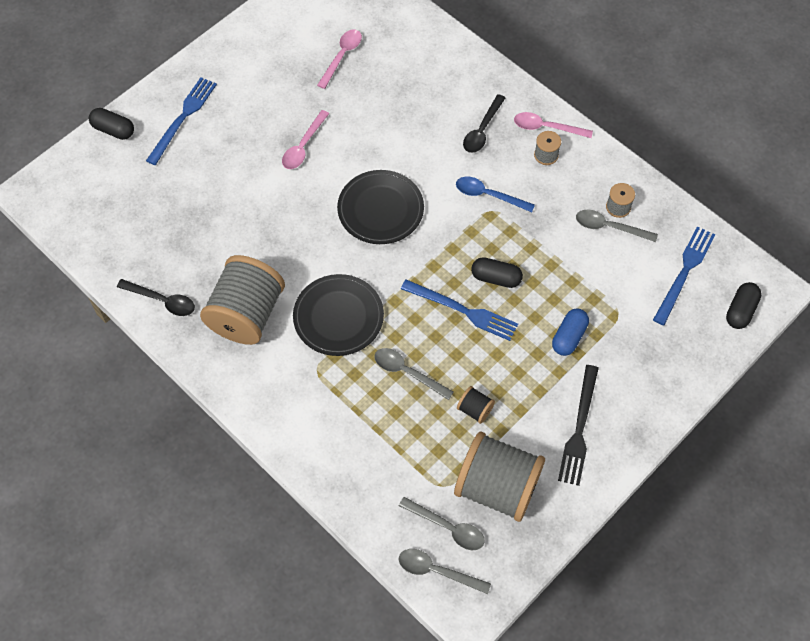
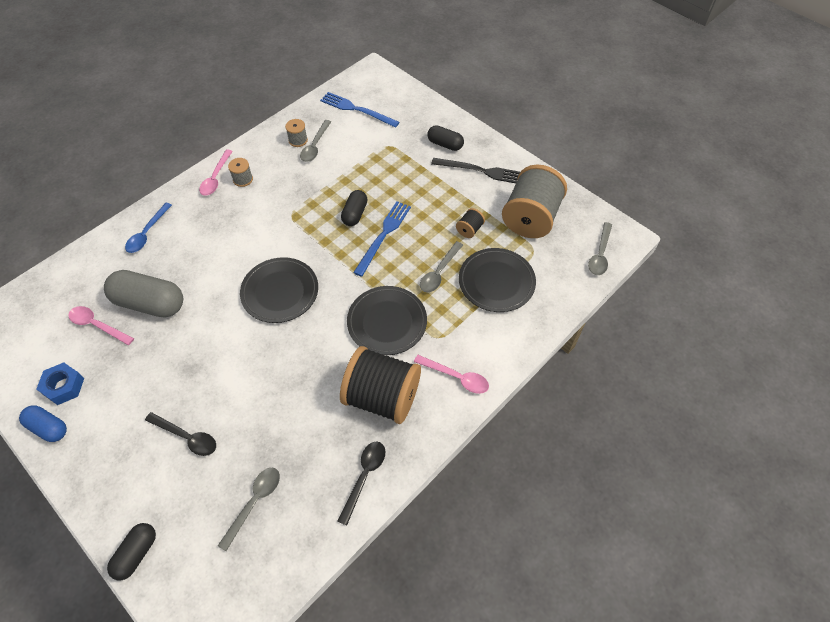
camera: 90 degrees left, 5 degrees down
blue fork [146,77,217,165] -> none
grey spool [200,255,285,345] -> black spool [340,346,421,424]
pink spoon [282,110,329,169] -> pink spoon moved to [414,355,489,394]
grey spoon [399,497,485,550] -> grey spoon moved to [218,468,280,551]
blue spoon [456,177,535,212] -> blue spoon moved to [125,203,172,253]
black spoon [463,94,505,153] -> black spoon moved to [145,412,216,456]
blue capsule [552,309,589,356] -> blue capsule moved to [19,406,67,442]
black capsule [726,282,762,329] -> black capsule moved to [428,125,464,151]
none -> blue nut [36,362,84,405]
none -> grey capsule [104,270,183,318]
none -> black plate [459,248,536,312]

